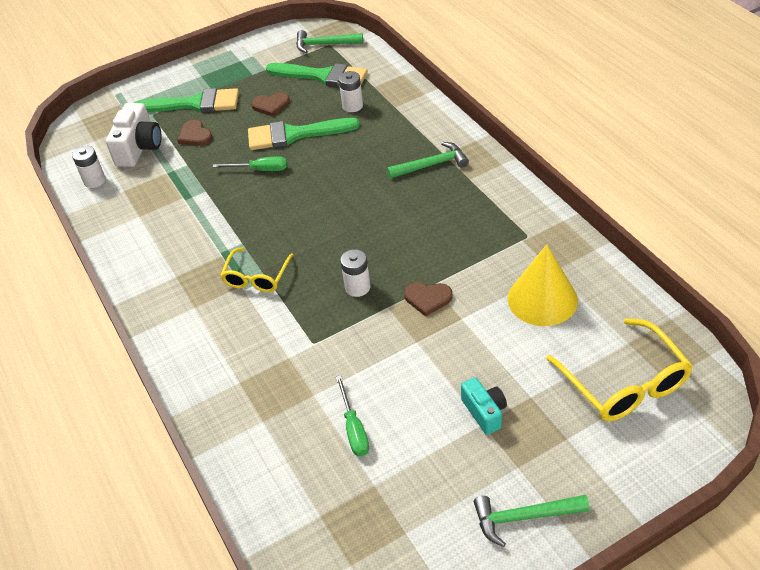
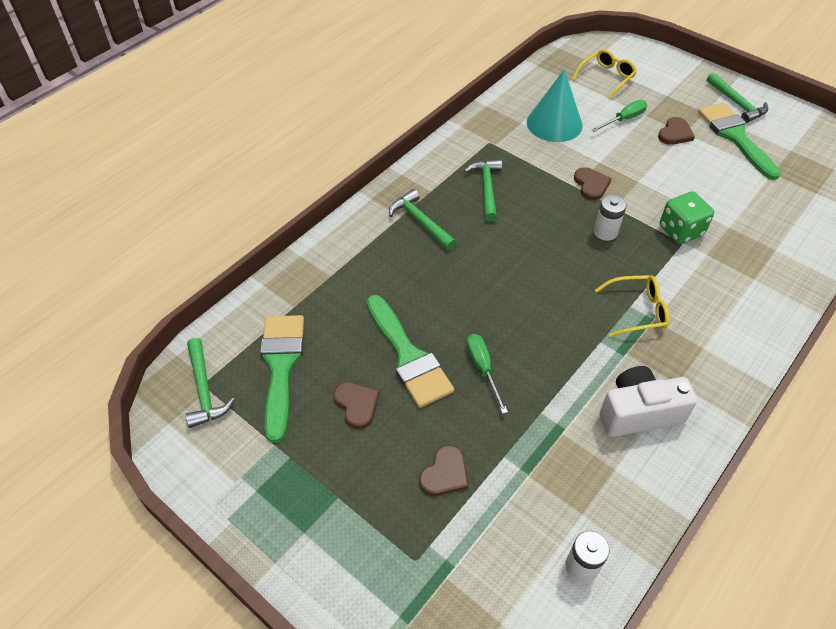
camera: 115 degrees left, 5 degrees up
white camera [106,103,162,167] -> white camera moved to [600,366,698,437]
green brush [134,88,239,113] -> green brush moved to [698,103,781,180]
green screwdriver [336,375,369,456] -> green screwdriver moved to [592,100,647,132]
white battery [338,71,363,112] -> none
turquoise camera [461,377,507,435] -> brown heart [658,117,695,145]
yellow cone [508,244,578,326] -> turquoise cone [527,69,583,142]
yellow glasses [546,318,693,422] -> yellow glasses [572,49,637,99], size x0.63
none -> green hammer [464,159,502,222]
none -> green dice [660,191,714,244]

